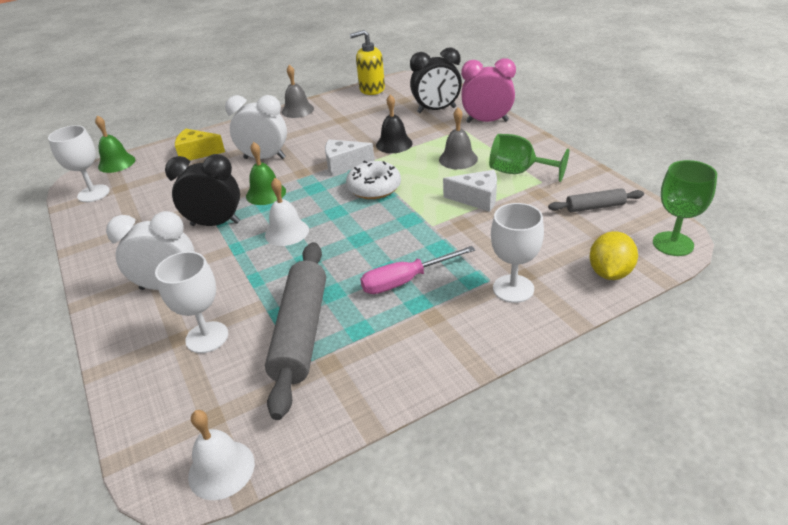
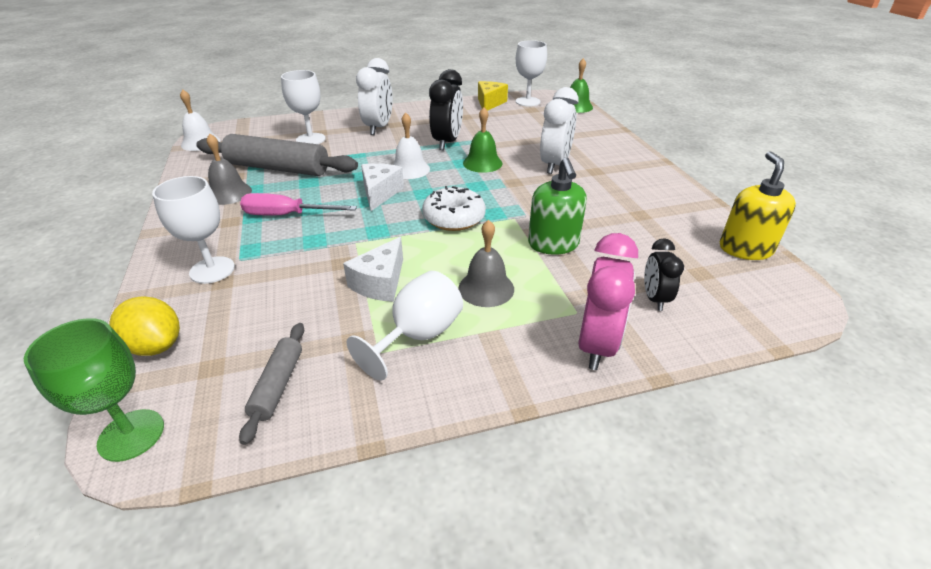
camera: 100 degrees right, 0 degrees up
yellow cheese [175,129,225,160] -> yellow cheese moved to [478,81,508,111]
grey bell [282,65,314,118] -> grey bell moved to [206,133,252,205]
white cheese [325,139,375,176] -> white cheese moved to [361,163,404,211]
pink screwdriver [360,246,475,294] -> pink screwdriver turned 75 degrees counterclockwise [240,193,357,215]
black bell [376,94,412,153] -> green soap dispenser [528,157,587,255]
black clock [410,47,462,113] -> black clock [644,238,684,311], size x0.59
green goblet [489,134,569,182] -> white goblet [347,271,463,381]

